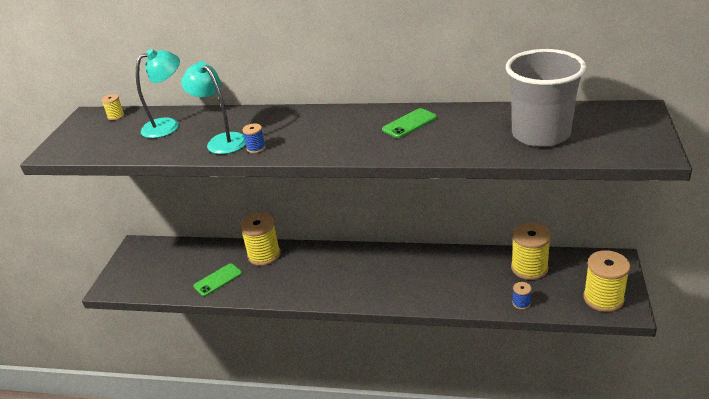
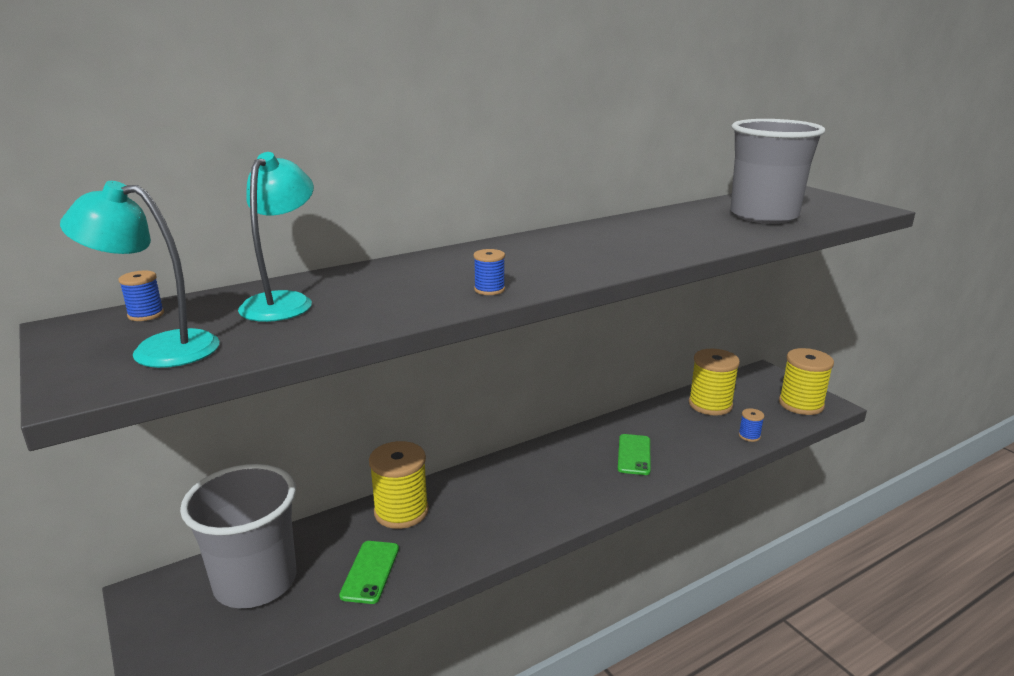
camera: 45 degrees left, 10 degrees down
yellow spool [101,94,125,120] -> blue spool [118,271,164,321]
turquoise lamp [181,61,246,154] -> turquoise lamp moved to [60,181,220,368]
green phone [382,108,437,138] -> green phone moved to [618,434,651,475]
none -> grey cup [180,464,297,608]

